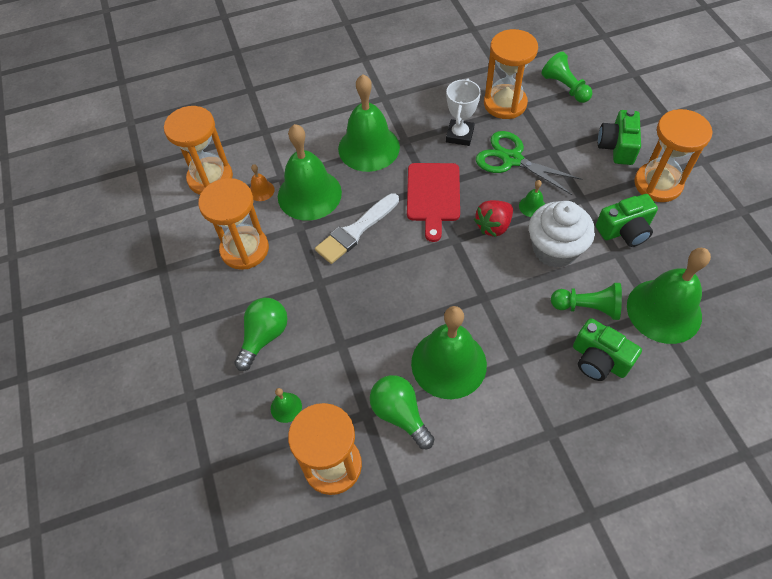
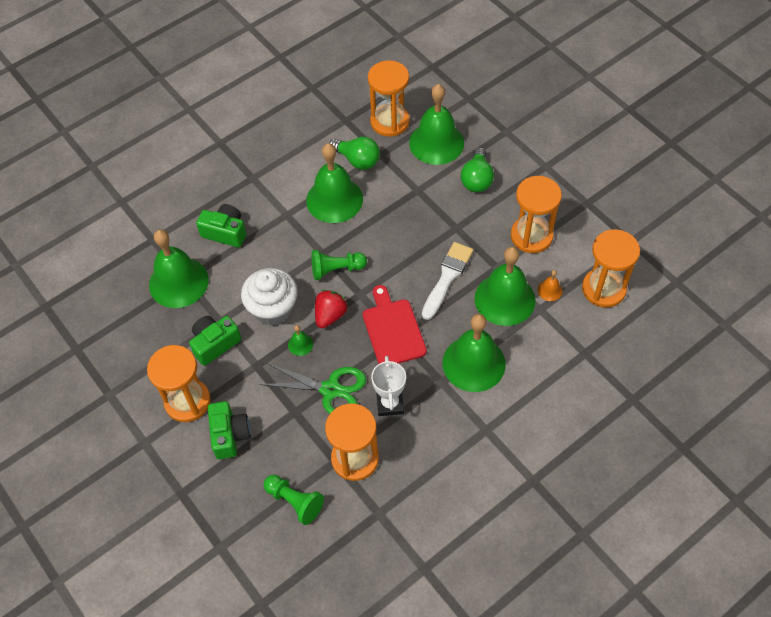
camera: 160 degrees right, 0 degrees up
green bell [271,388,302,423] -> green bell [409,84,464,165], size x2.45
green pawn [551,283,622,320] -> green pawn moved to [311,250,367,280]

